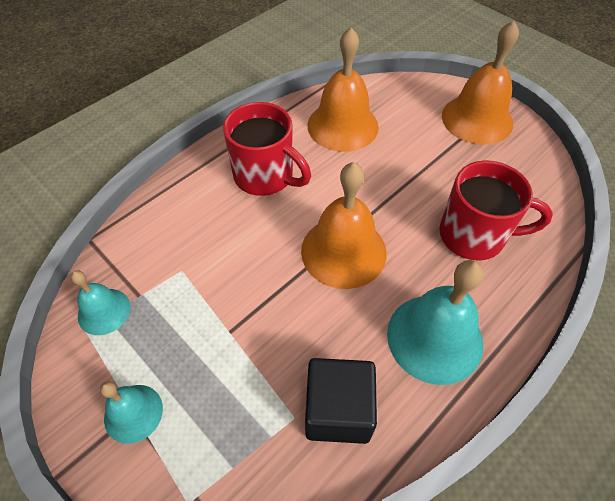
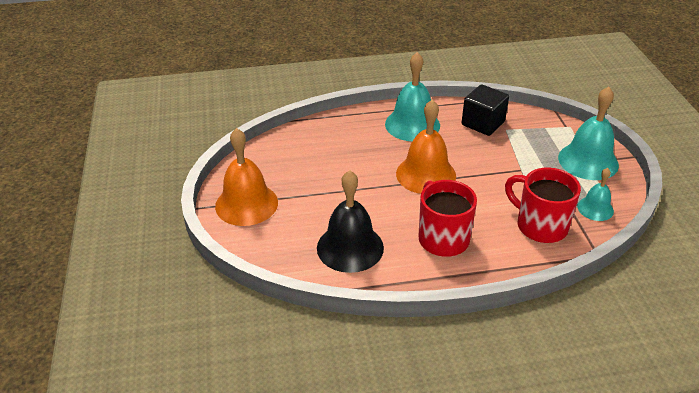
camera: 145 degrees left, 15 degrees down
turquoise bell [100,381,163,444] -> turquoise bell [558,87,619,180], size x1.79
orange bell [308,27,379,152] -> black bell [317,170,384,273]
red mug [439,160,553,260] -> red mug moved to [505,168,581,243]

